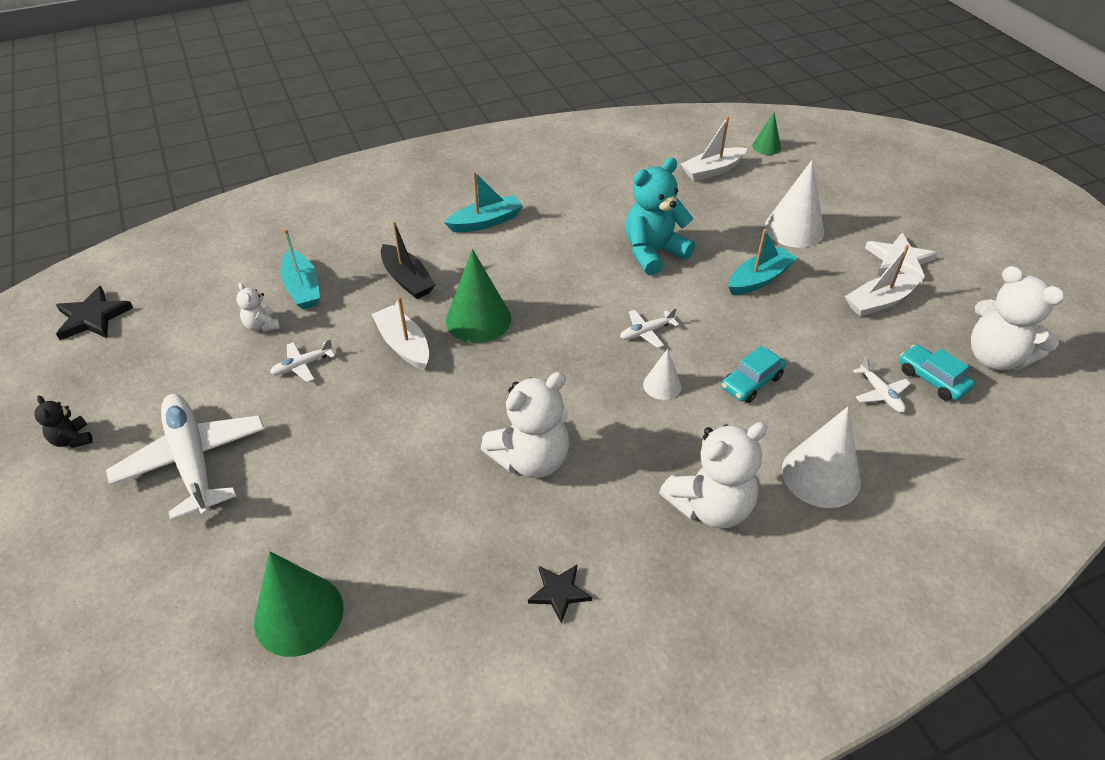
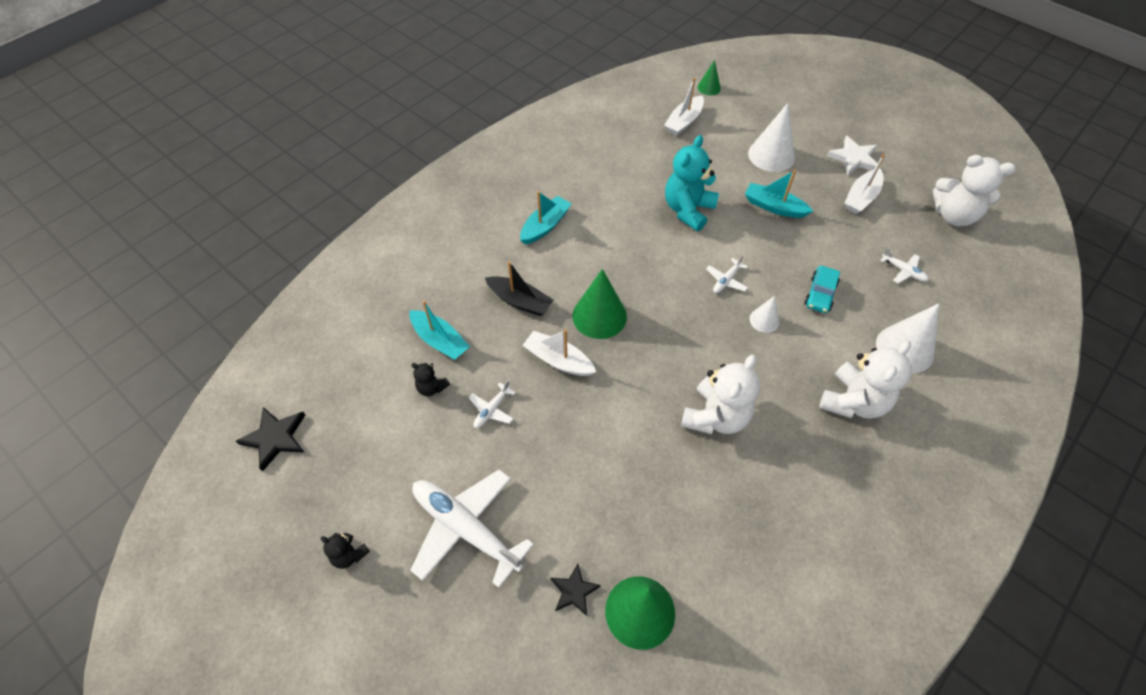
camera: 25 degrees left, 10 degrees up
white teddy bear [236,283,280,332] -> black teddy bear [411,363,450,396]
black star [528,565,592,623] -> black star moved to [550,564,601,616]
turquoise boat [728,229,797,295] -> turquoise boat turned 90 degrees counterclockwise [745,170,813,218]
turquoise car [899,344,975,401] -> none

